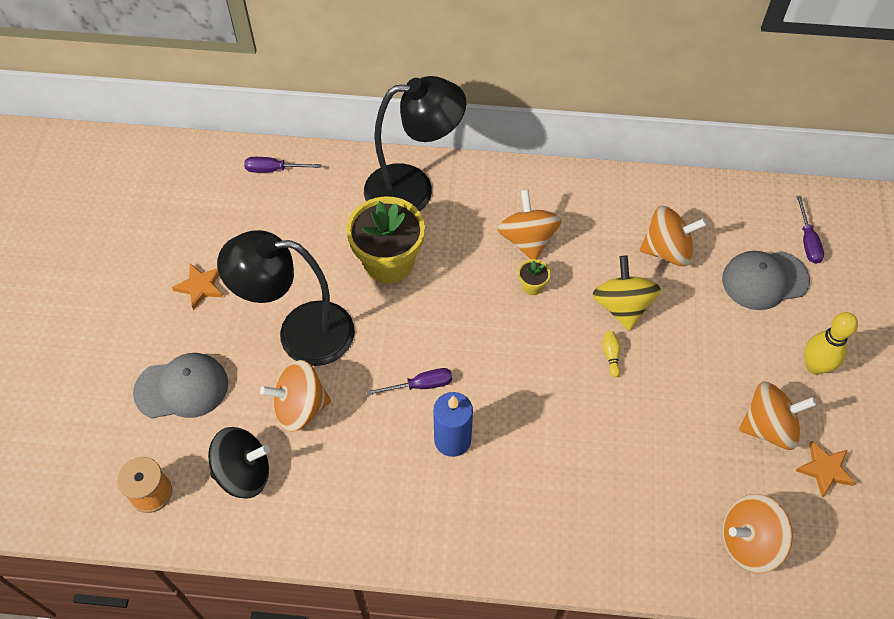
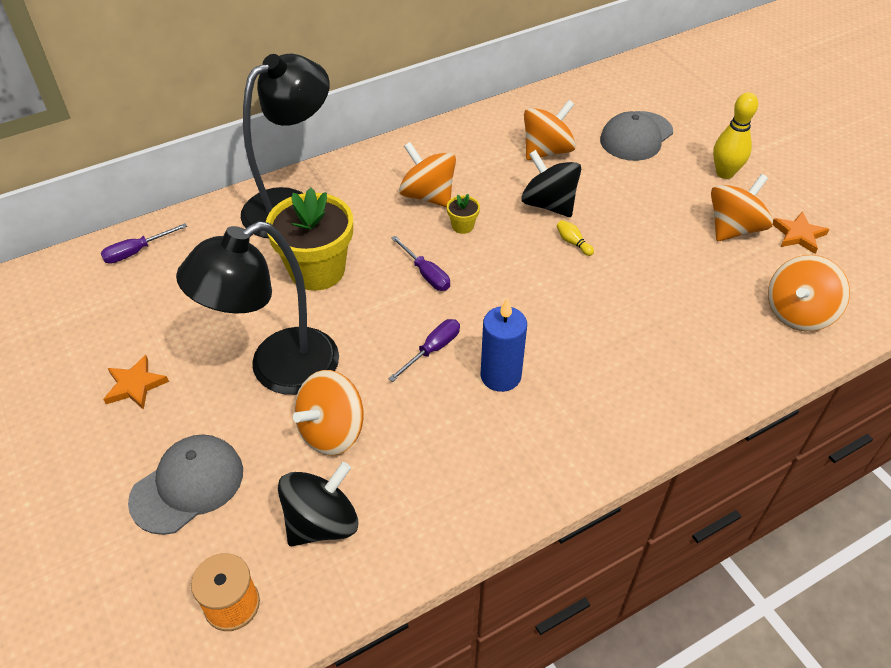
camera: 35 degrees left, 10 degrees down
yellow spinning top [592,256,661,331] -> black spinning top [521,150,581,217]
purple screwdriver [796,196,824,264] -> purple screwdriver moved to [391,236,450,291]

